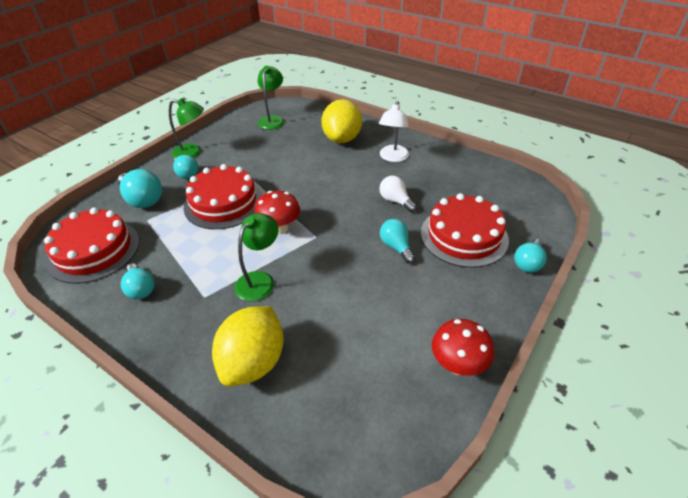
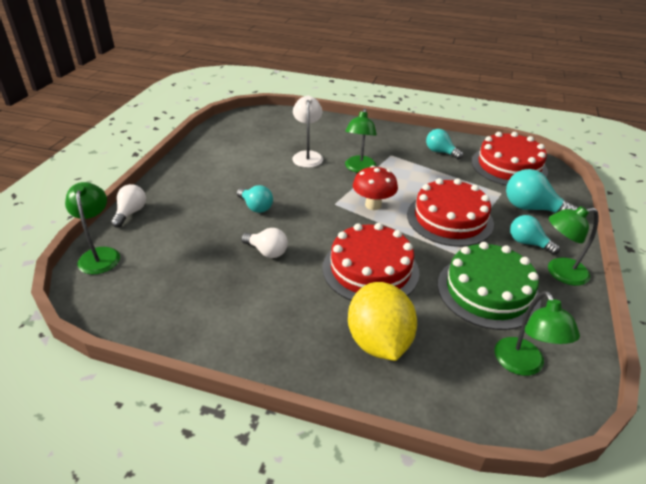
camera: 160 degrees right, 5 degrees down
yellow lemon [212,306,284,386] -> none
white lamp [379,101,409,162] -> white lamp moved to [292,96,323,168]
red cake [421,193,509,268] -> red cake moved to [322,223,419,301]
red mushroom [432,319,494,376] -> none
turquoise light bulb [514,239,547,273] -> white light bulb [111,184,146,227]
none -> green lamp [65,182,120,274]
none -> green cake [438,242,541,330]

